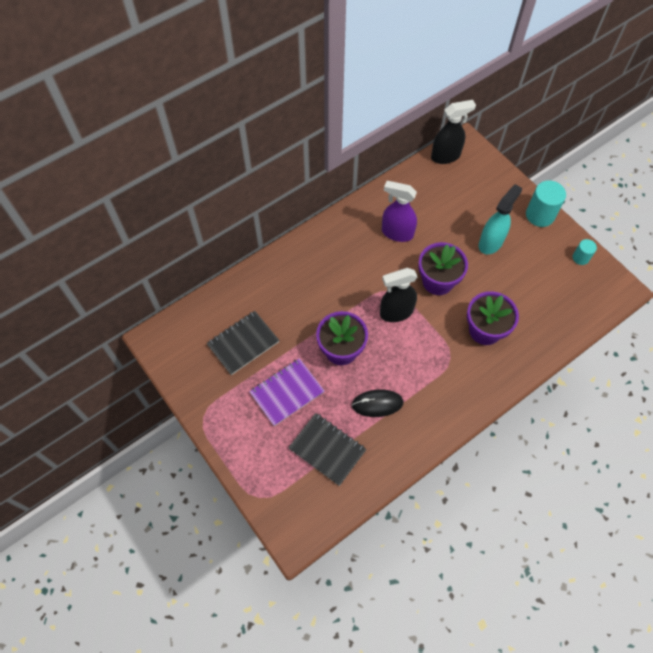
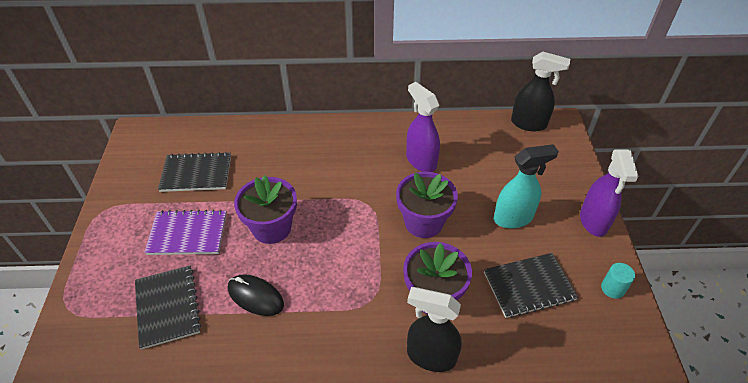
camera: 35 degrees right, 15 degrees down
black spray bottle [380,268,417,322] -> black spray bottle moved to [407,287,462,372]
turquoise cylinder [526,181,566,227] -> purple spray bottle [580,149,639,237]
none -> black notebook [484,253,578,318]

